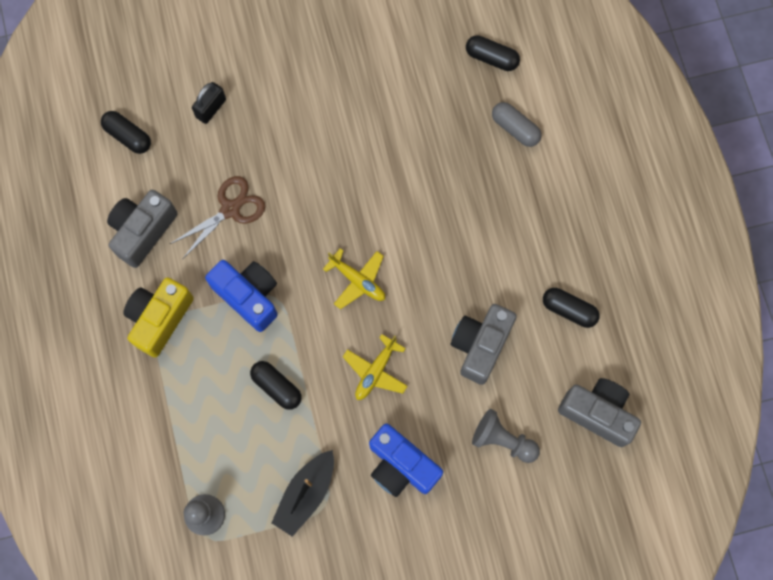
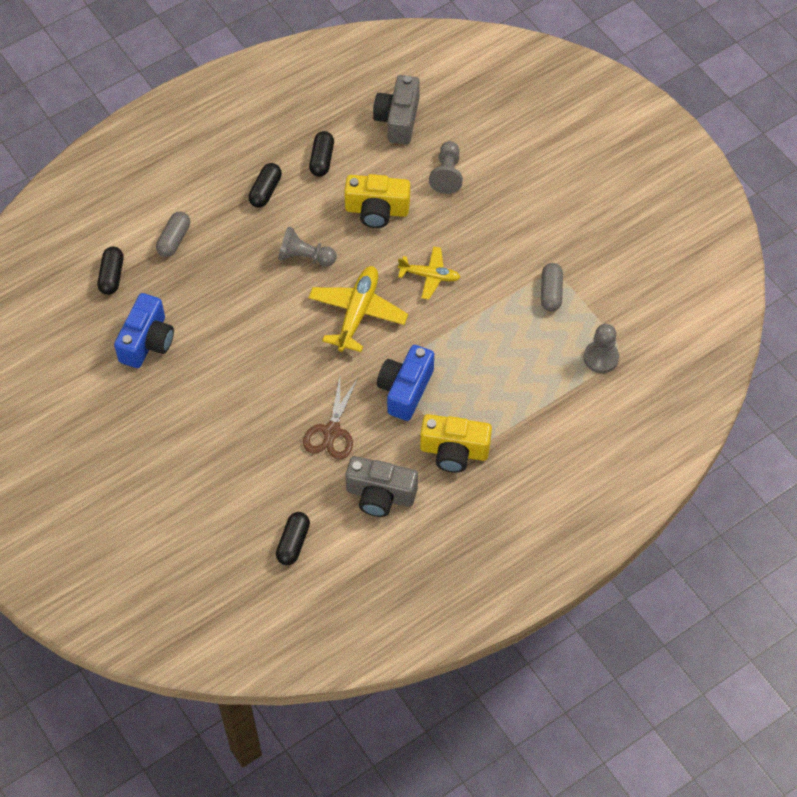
camera: 110 degrees left, 15 degrees down
brown scissors [170,176,266,258] -> brown scissors turned 105 degrees counterclockwise [303,377,358,459]
black padlock [192,82,226,124] -> none
black capsule [250,361,302,410] -> black capsule moved to [249,163,282,208]
black boat [272,450,334,537] -> grey capsule [541,263,563,312]
yellow plane [323,248,385,309] -> yellow plane [308,266,408,352], size x1.60
blue camera [369,424,443,497] -> blue camera moved to [114,293,174,368]
grey camera [451,304,517,385] -> yellow camera [344,174,410,228]
none -> grey pawn [278,227,336,266]

